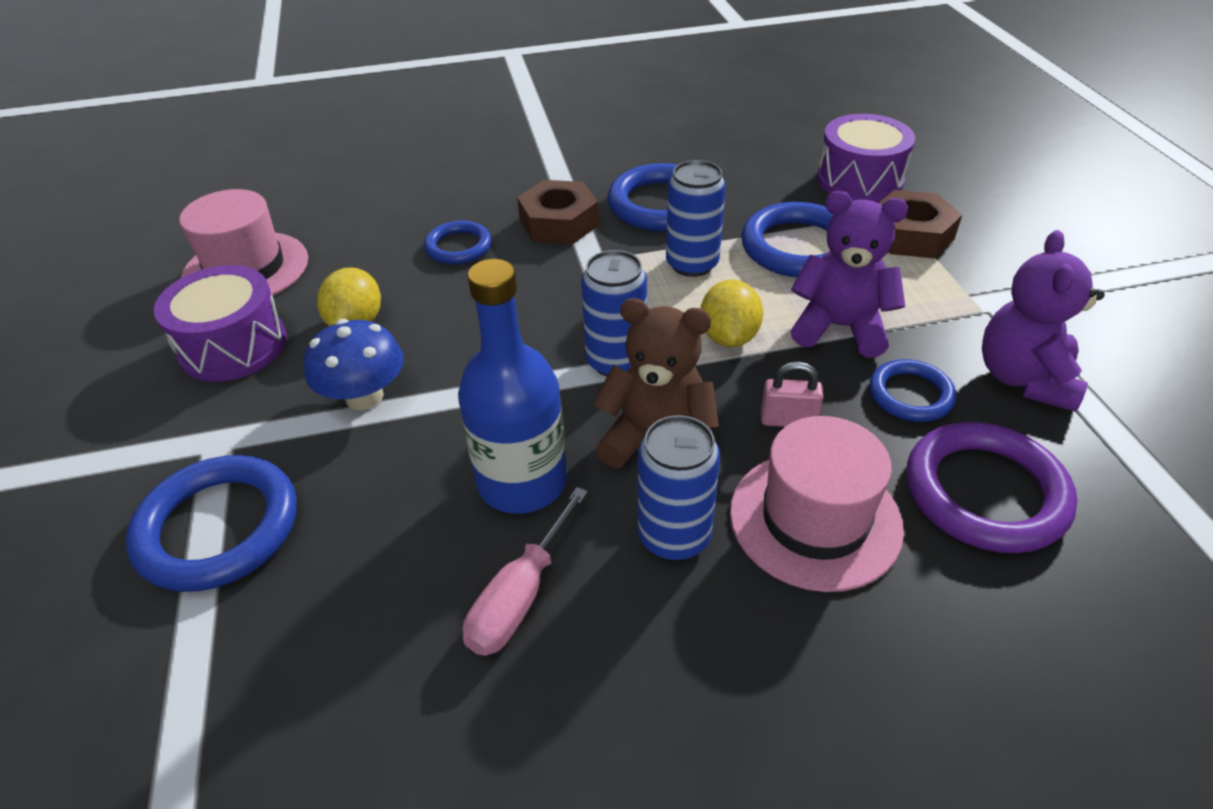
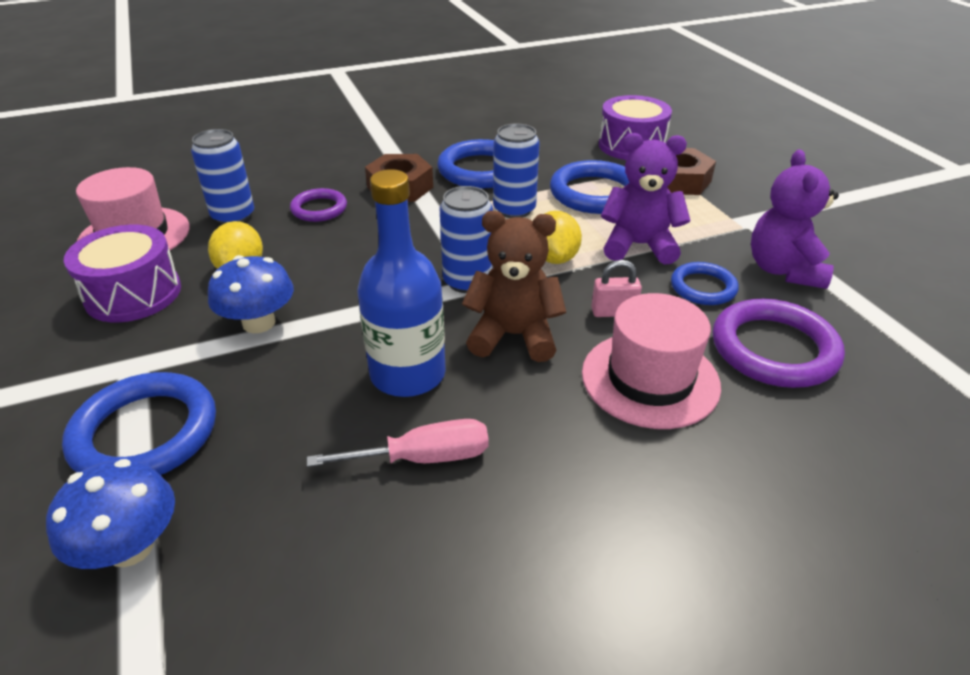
camera: 10 degrees left, 5 degrees down
blue ring [424,221,491,264] -> purple ring [290,188,347,222]
pink screwdriver [463,487,588,656] -> pink screwdriver turned 120 degrees counterclockwise [307,419,489,467]
blue can [638,415,720,560] -> blue can moved to [191,129,254,224]
none -> blue mushroom [46,459,175,569]

